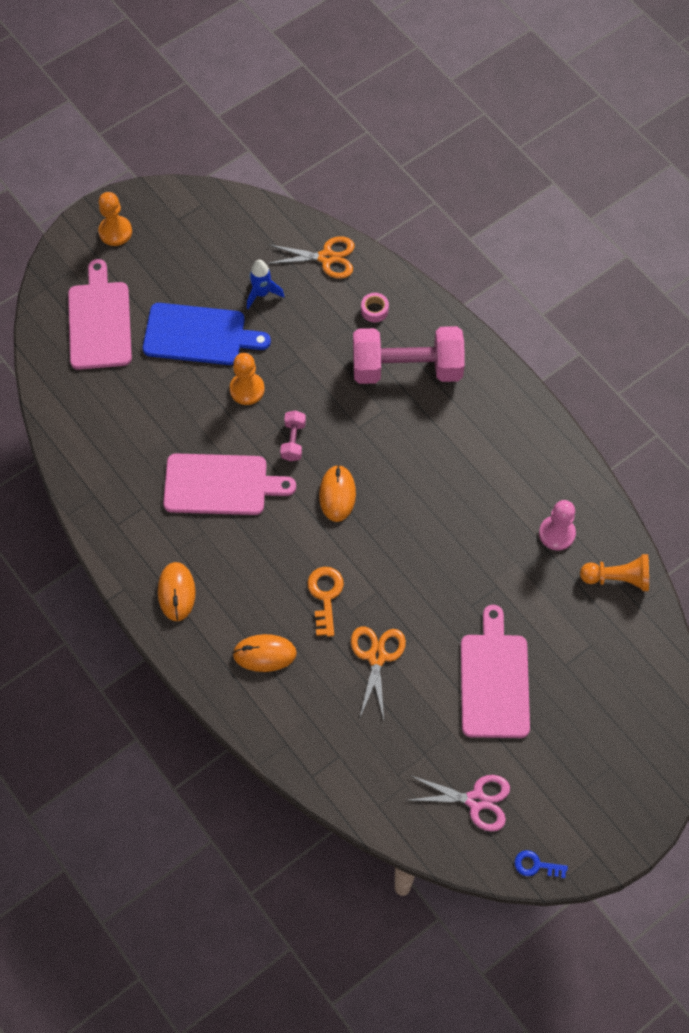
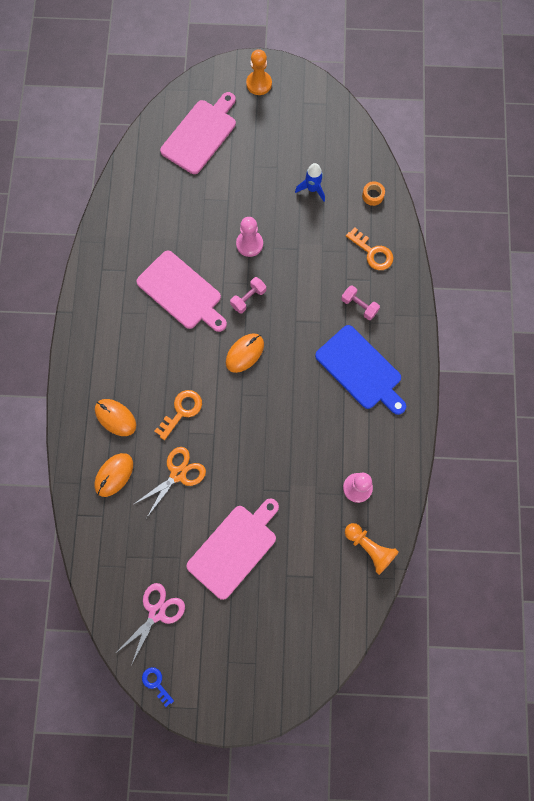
camera: 40 degrees right, 10 degrees up
blue cutting board [143,303,271,365] -> blue cutting board moved to [315,325,406,415]
orange mouse [158,562,196,621] -> orange mouse moved to [95,453,133,497]
orange pawn [230,353,265,405] -> pink pawn [236,217,263,257]
orange scissors [266,236,354,279] -> orange tape [362,181,385,206]
pink dumbbell [353,326,465,384] -> pink dumbbell [341,285,380,320], size x0.43
pink tape [361,293,389,322] -> orange key [346,227,393,270]
pink scissors [408,775,510,832] -> pink scissors turned 105 degrees counterclockwise [116,583,185,664]

